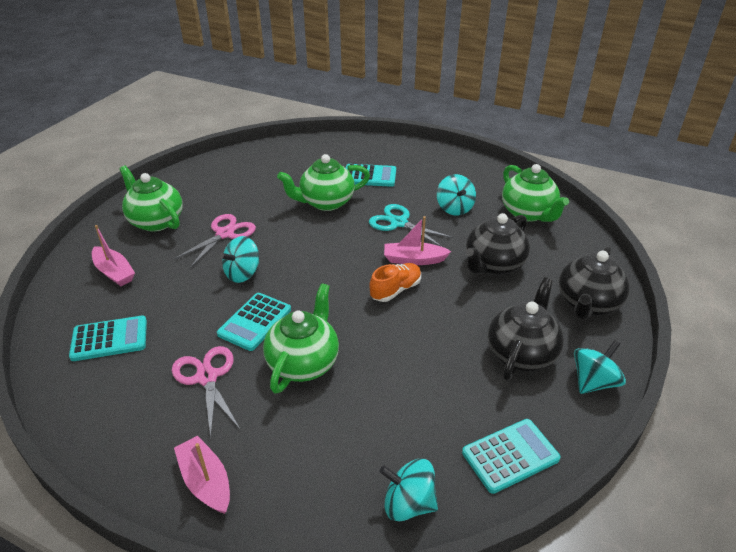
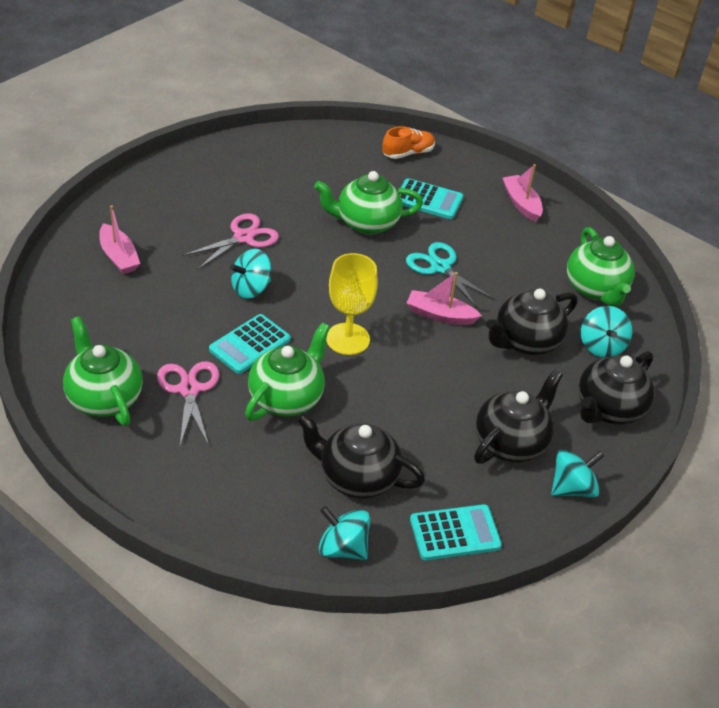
camera: 10 degrees right, 5 degrees up
turquoise calculator [69,316,147,361] -> none
green teapot [120,166,183,232] -> green teapot moved to [63,316,143,426]
pink boat [174,435,230,514] -> pink boat moved to [503,164,543,222]
orange shoe [369,263,421,302] -> orange shoe moved to [382,126,435,159]
turquoise spinning top [437,174,476,216] -> turquoise spinning top moved to [581,306,632,358]
none -> black teapot [297,413,425,499]
none -> yellow goblet [326,253,378,355]

